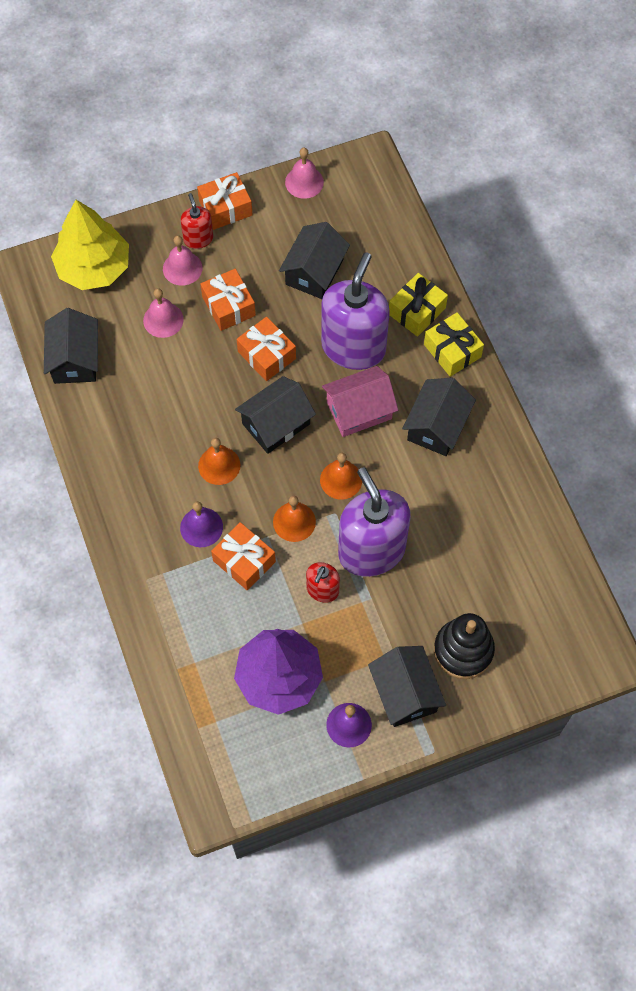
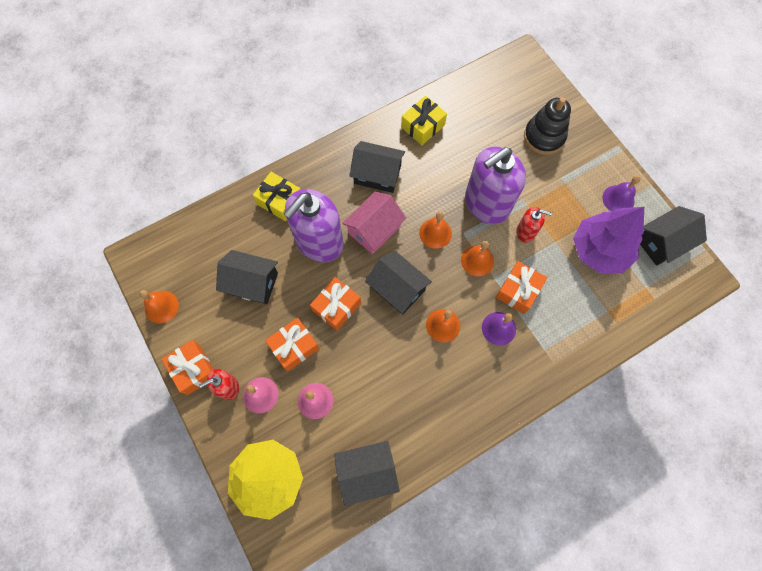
camera: 100 degrees left, 5 degrees up
pink bell [285,148,324,199] -> orange bell [139,290,179,323]
purple soap dispenser [321,252,390,370] -> purple soap dispenser turned 60 degrees counterclockwise [284,189,344,262]
pink house [322,366,398,437] -> pink house turned 75 degrees clockwise [342,192,406,254]
black house [368,646,446,727] -> black house moved to [640,206,707,266]
yellow gift [424,312,484,377] -> yellow gift moved to [401,96,447,145]

